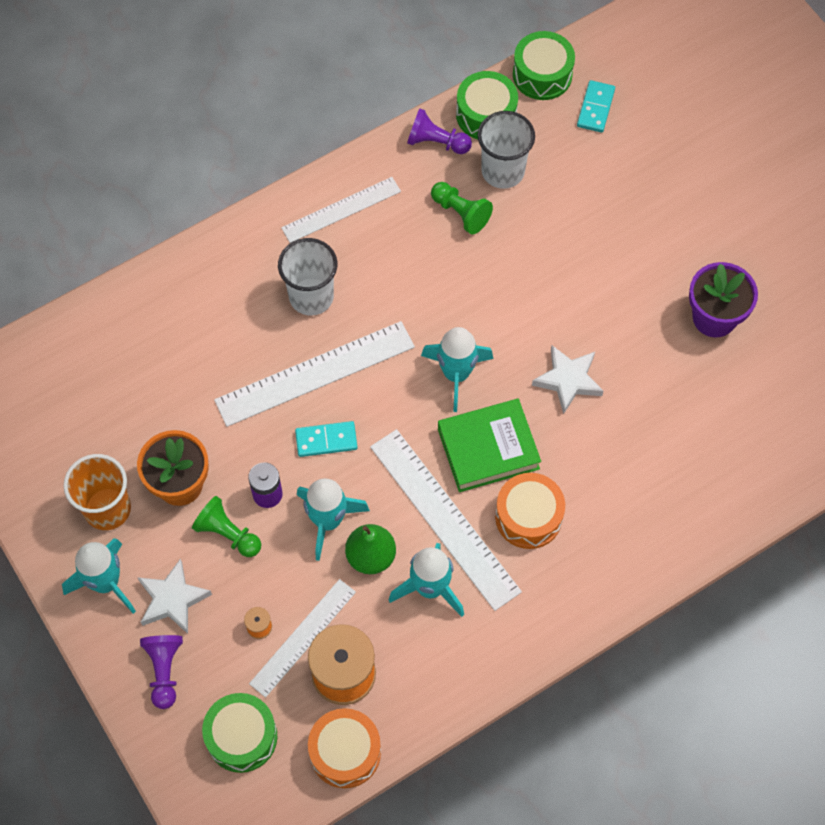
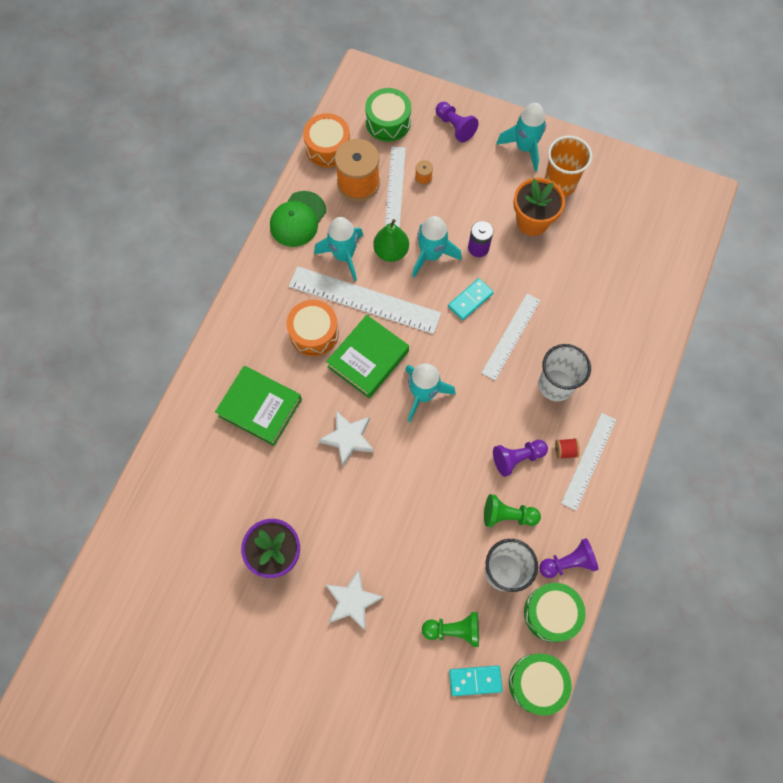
camera: 145 degrees right, 5 degrees up
white star [137,559,212,634] -> white star moved to [325,569,384,630]
green pawn [192,496,261,557] -> green pawn moved to [422,612,479,647]
white ruler [214,321,415,427] -> white ruler [481,294,541,380], size x0.64
turquoise domino [577,80,615,132] -> turquoise domino turned 75 degrees counterclockwise [449,665,503,696]
none -> green book [215,366,302,446]
none -> green cap [270,191,326,247]
none -> purple pawn [493,440,548,477]
none -> red spool [555,438,580,459]

